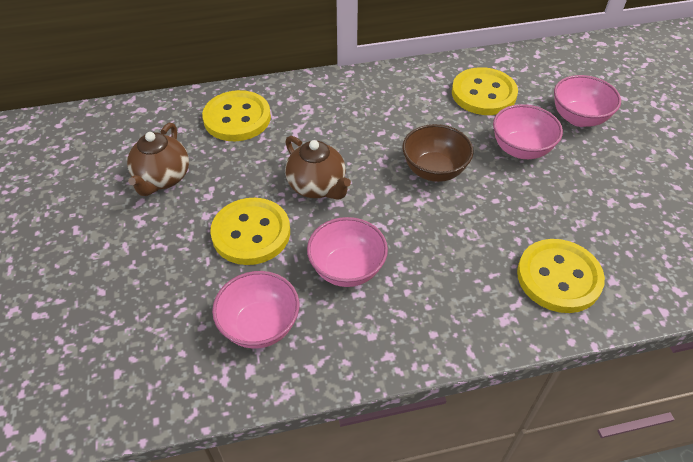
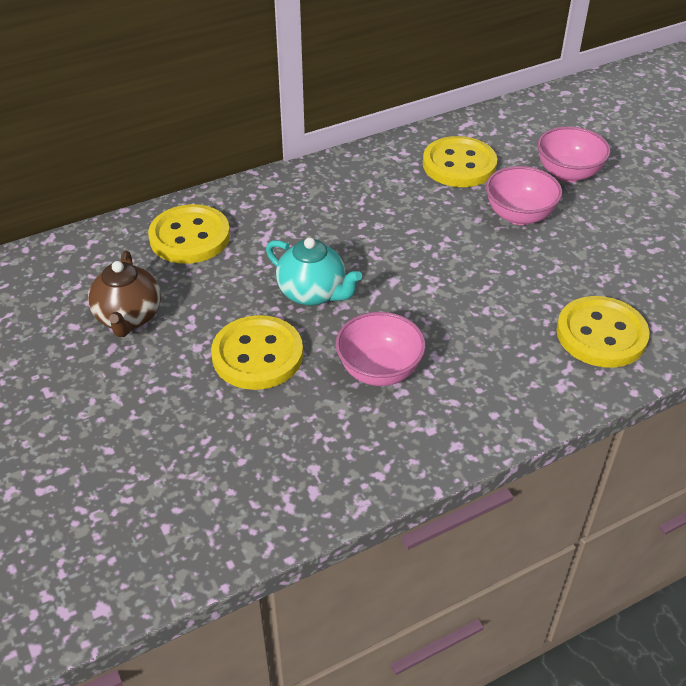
camera: 15 degrees left, 5 degrees down
pink bowl [212,271,299,349] -> none
brown teapot [285,136,351,200] -> turquoise teapot [266,237,362,306]
brown bowl [402,124,474,182] -> none

